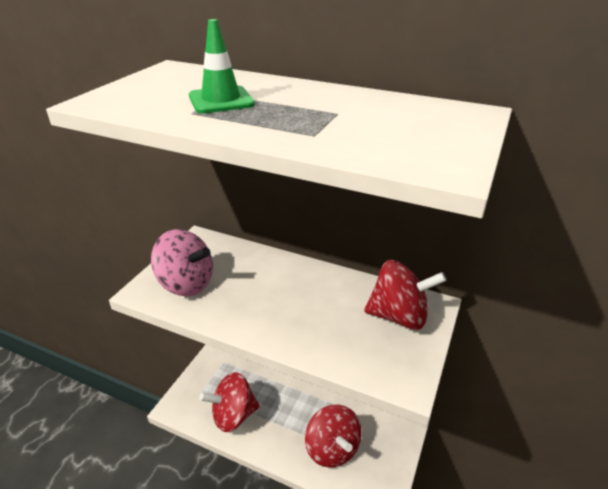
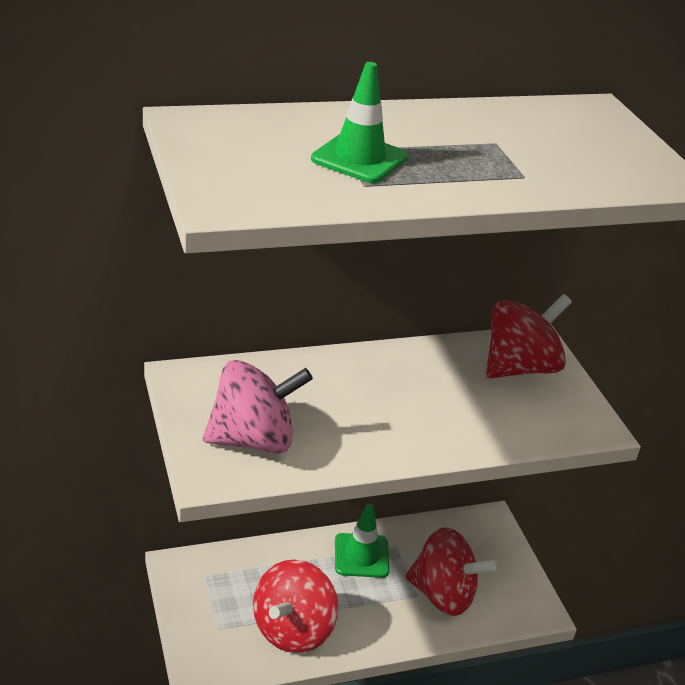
camera: 45 degrees left, 0 degrees up
none -> green traffic cone [335,504,390,578]

